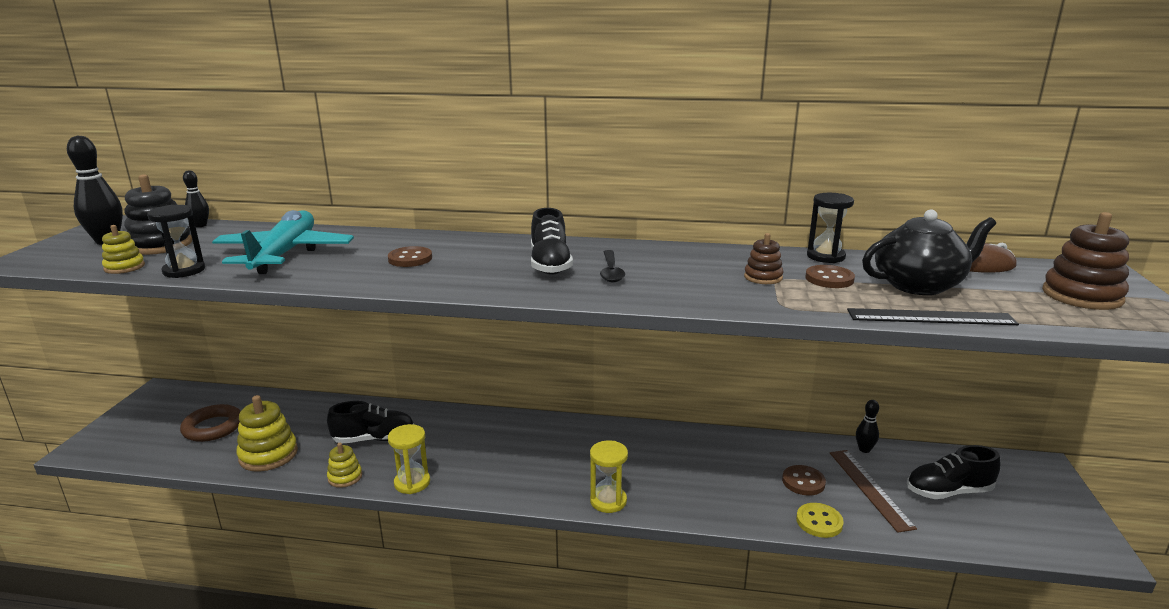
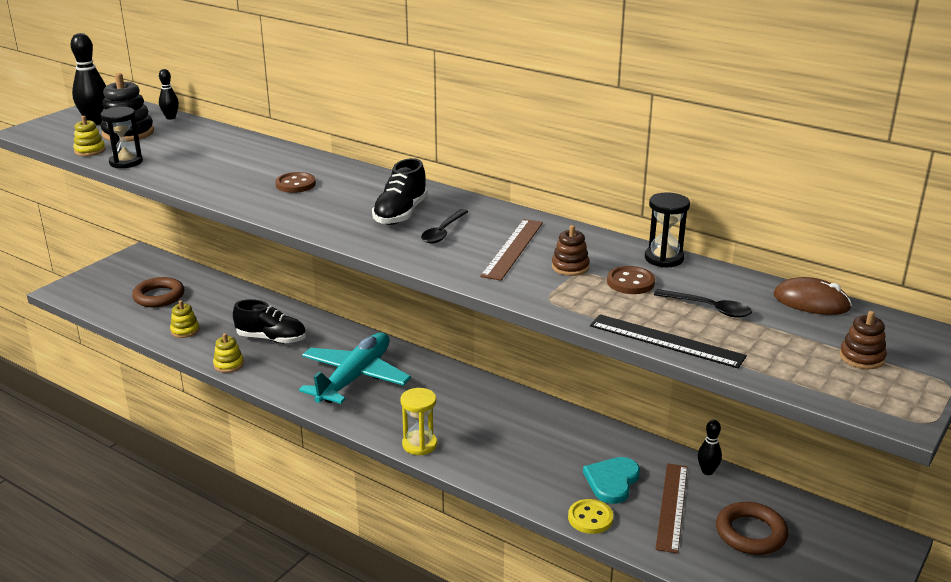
camera: 25 degrees right, 5 degrees up
turquoise plane [212,210,354,274] -> turquoise plane moved to [299,332,411,404]
yellow stacking toy [236,395,298,472] -> yellow stacking toy [170,300,200,338], size x0.57
yellow hourglass [388,424,430,494] -> none
brown button [782,465,826,495] -> turquoise heart [583,457,640,504]
black teapot [862,210,996,295] -> black spoon [654,289,752,318]
black shoe [907,445,1000,499] -> brown ring [716,502,788,555]
brown stacking toy [1042,212,1129,310] -> brown stacking toy [840,311,887,369], size x0.57
none -> brown ruler [480,219,543,281]

